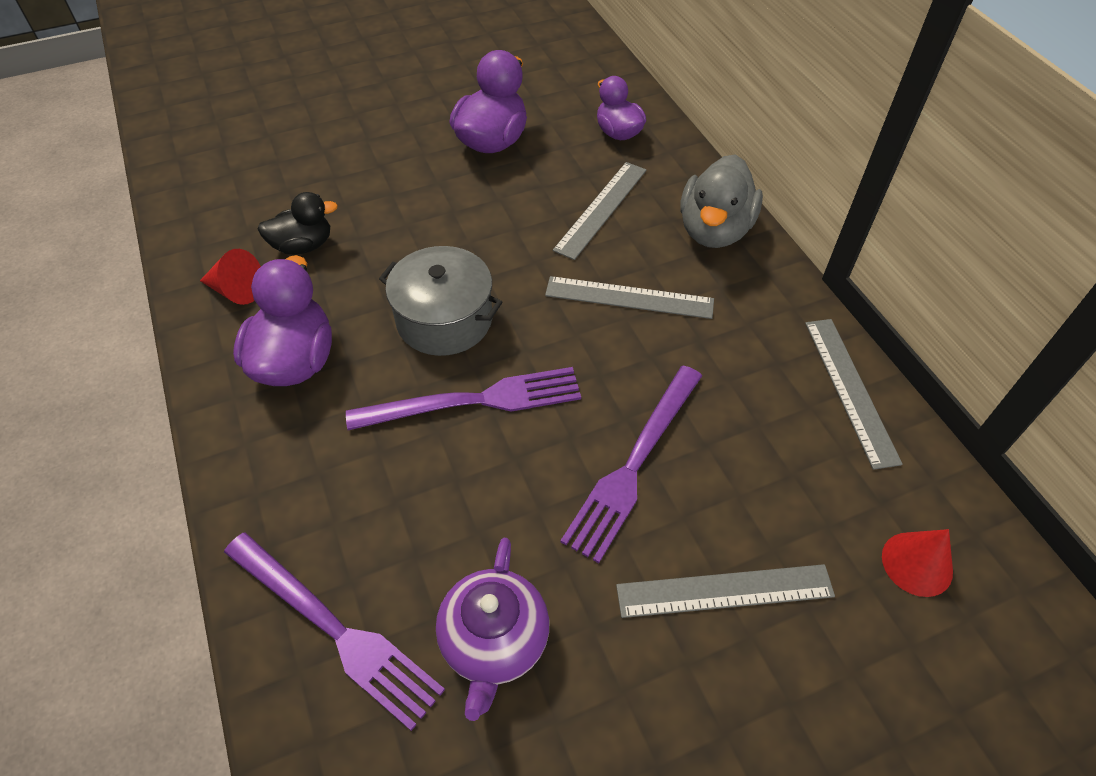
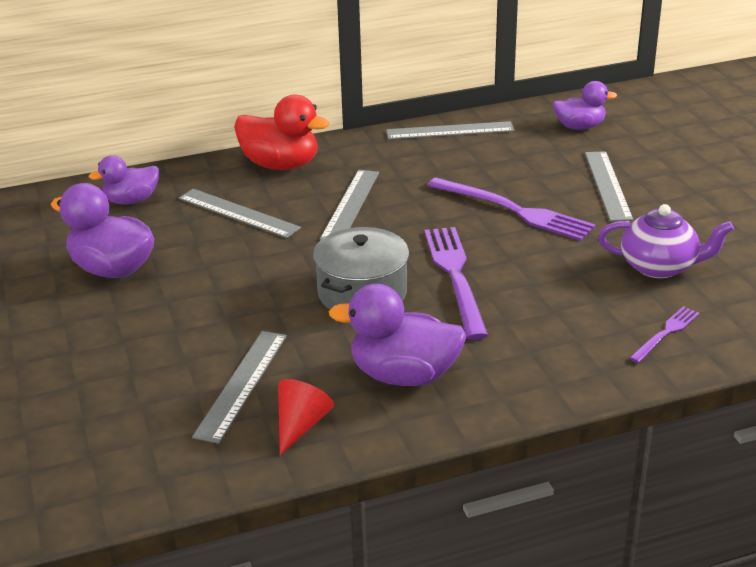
camera: 85 degrees left, 20 degrees down
purple fork [224,532,445,731] -> purple fork [629,306,700,363], size x0.52
black duck [258,192,338,255] -> grey ruler [192,331,287,444]
grey duck [680,154,763,248] -> red duck [234,95,329,170]
red cone [882,529,953,597] -> purple duck [553,81,617,130]

